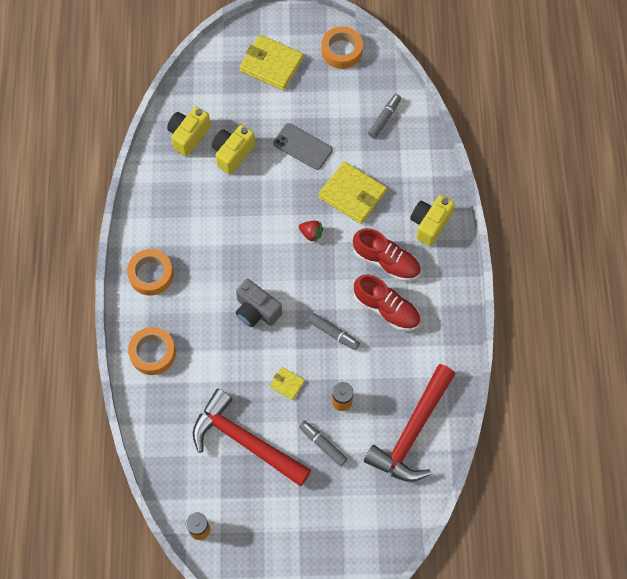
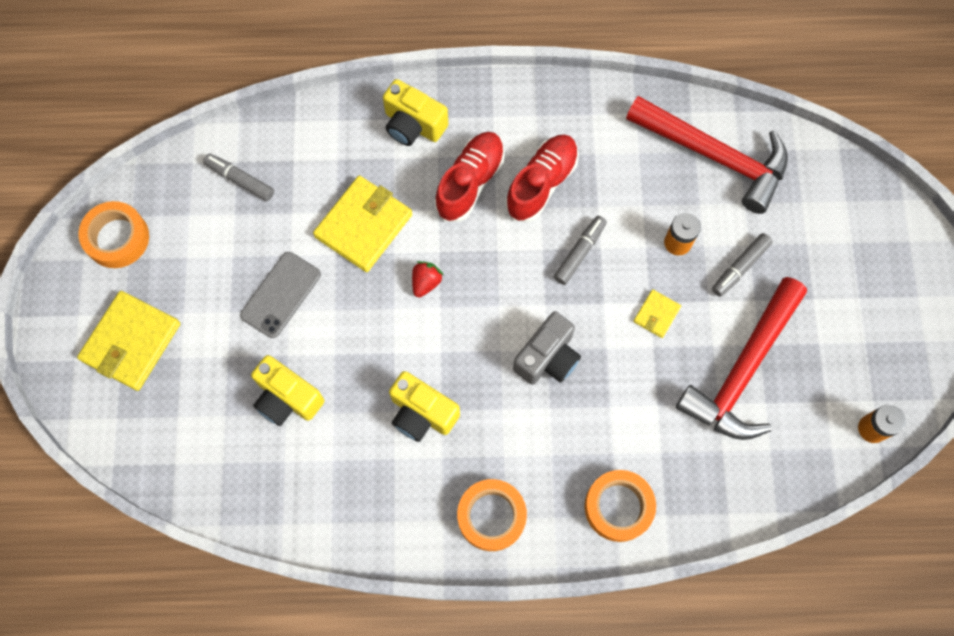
camera: 90 degrees left, 5 degrees up
yellow camera [167,107,211,156] -> yellow camera moved to [389,371,460,442]

